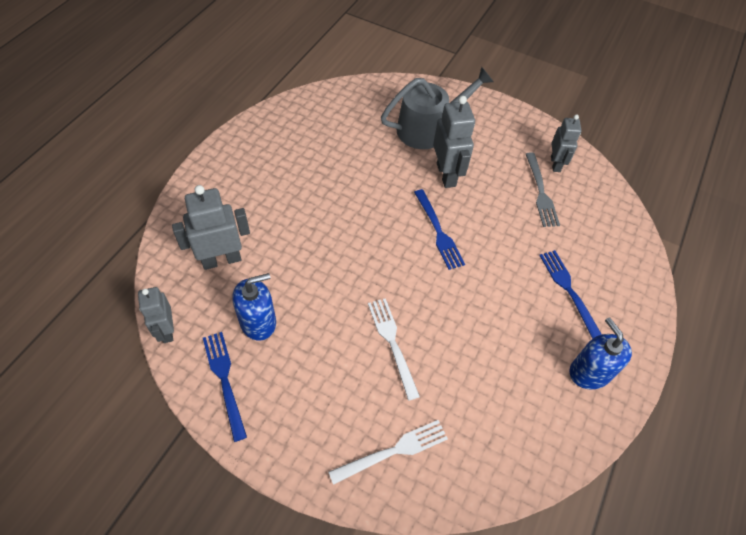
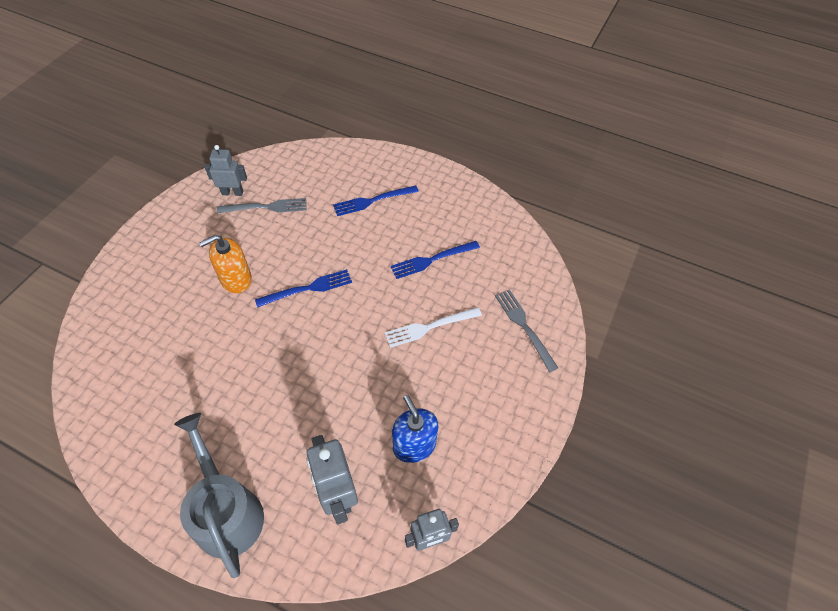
camera: 90 degrees left, 0 degrees up
blue fork [203,332,247,442] -> blue fork moved to [391,241,480,279]
white fork [328,420,448,485] -> grey fork [495,289,558,372]
grey watering can [381,67,494,149] -> grey watering can moved to [174,413,264,578]
grey robot [433,96,475,188] -> orange soap dispenser [199,235,252,293]
blue soap dispenser [570,318,632,389] -> none

